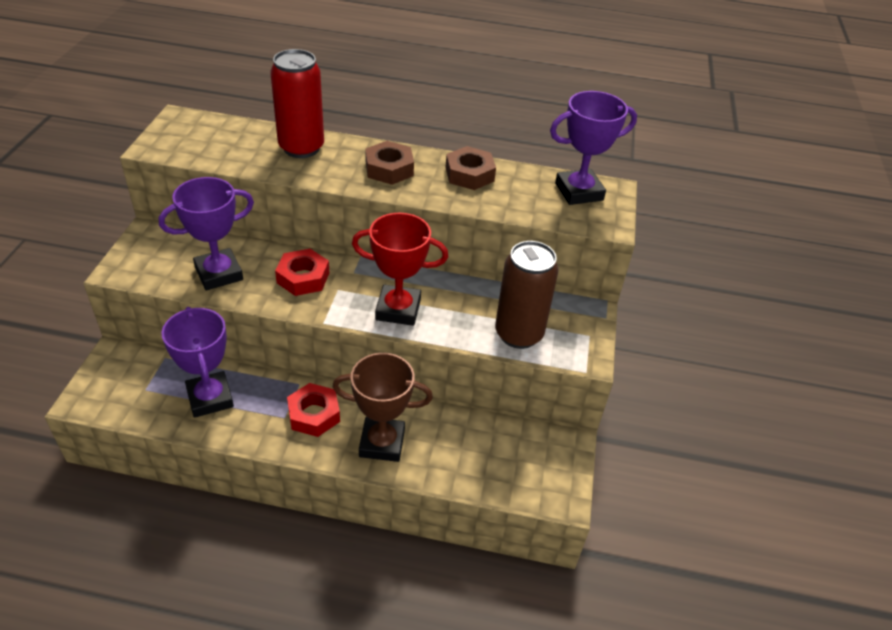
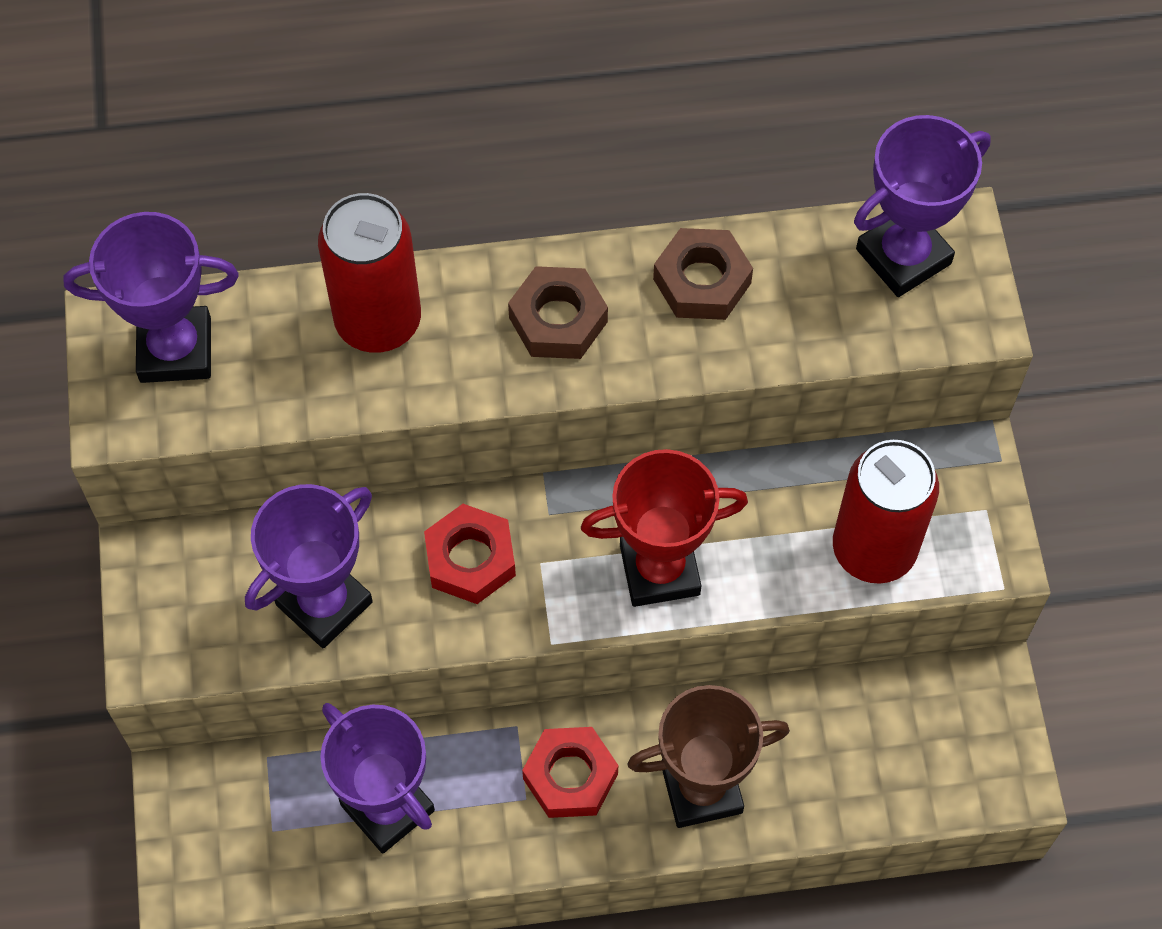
camera: 15 degrees left, 20 degrees up
brown can [495,241,558,349] -> red can [833,440,939,584]
none -> purple trophy [63,212,239,383]

